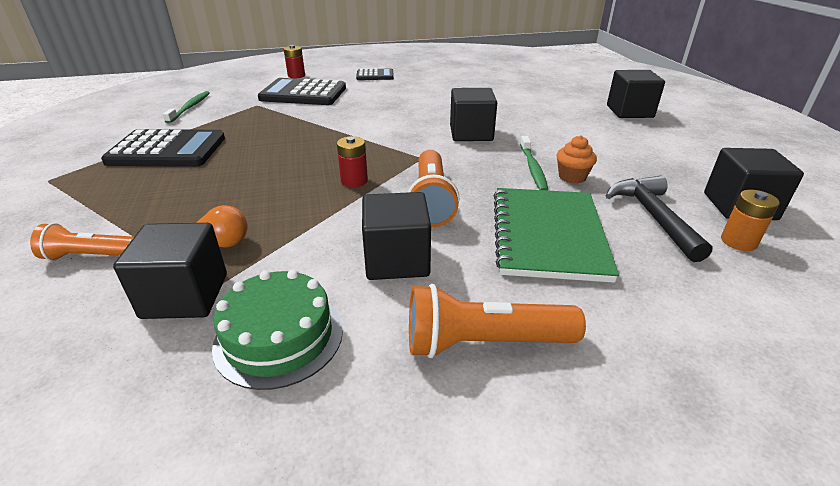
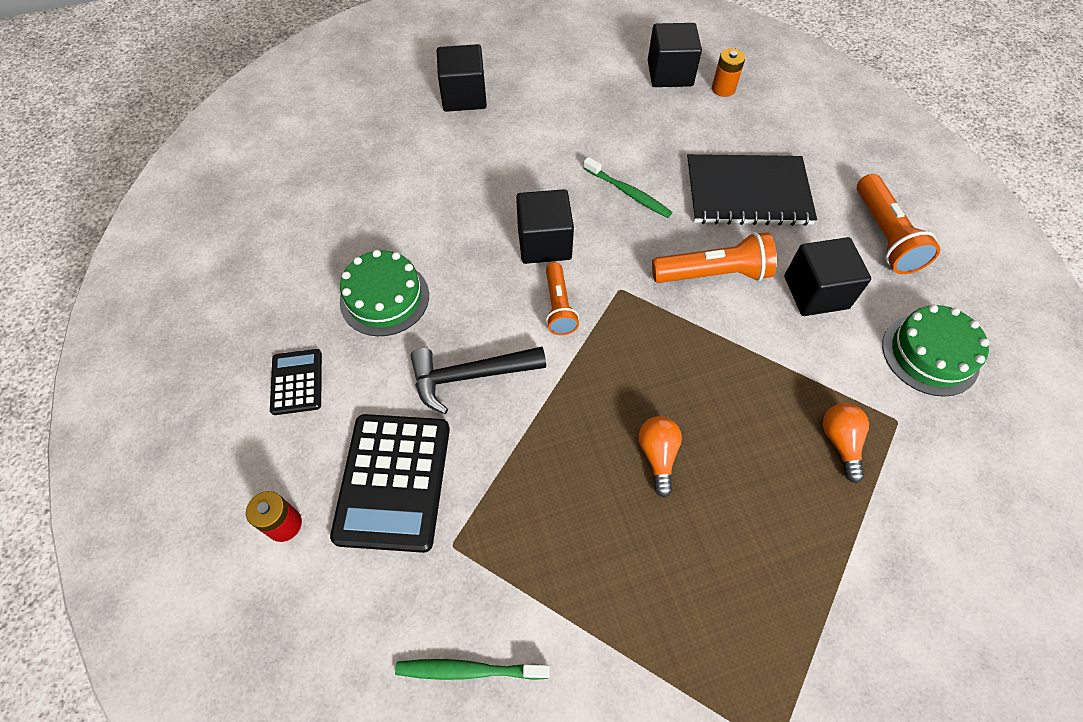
camera: 95 degrees left, 25 degrees up
orange flashlight [30,223,134,261] -> orange flashlight moved to [546,262,579,335]
black calculator [101,129,225,167] -> none
black cube [113,223,227,319] -> none
red battery [337,136,368,187] -> none
green notebook [494,188,619,283] -> black notebook [687,154,817,226]
green toothbrush [520,136,548,190] -> green toothbrush turned 45 degrees clockwise [583,157,673,218]
orange cupcake [556,135,597,184] -> none
black hammer [606,176,713,262] -> black hammer moved to [411,347,546,414]
none -> green cake [340,250,429,336]
none -> orange light bulb [639,416,682,498]

